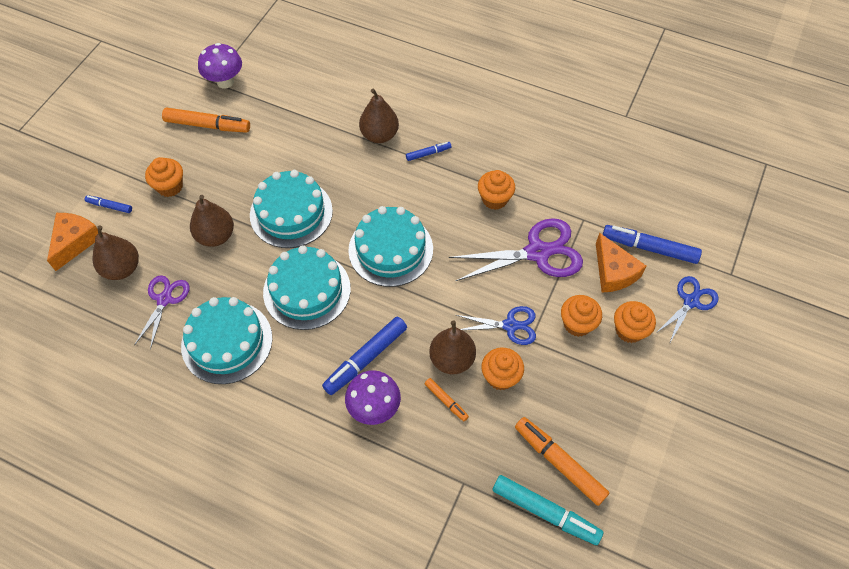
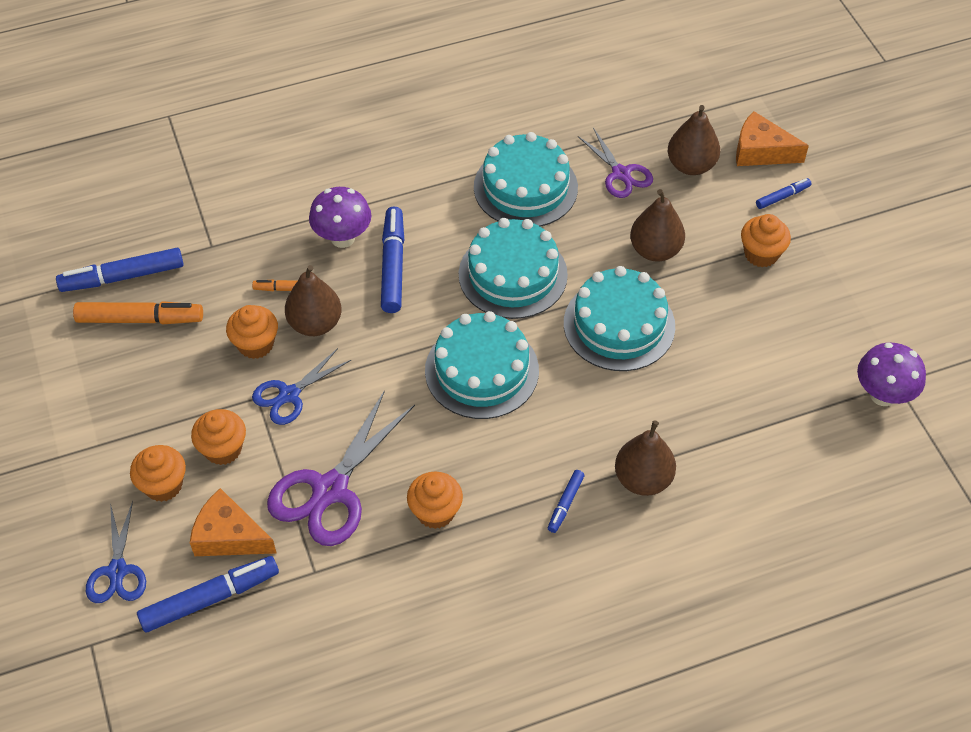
camera: 135 degrees right, 5 degrees down
orange cheese [47,213,98,271] -> orange cheese turned 135 degrees clockwise [736,111,809,166]
orange marker [162,107,250,133] -> none
turquoise marker [493,475,603,545] -> blue marker [56,248,184,292]

